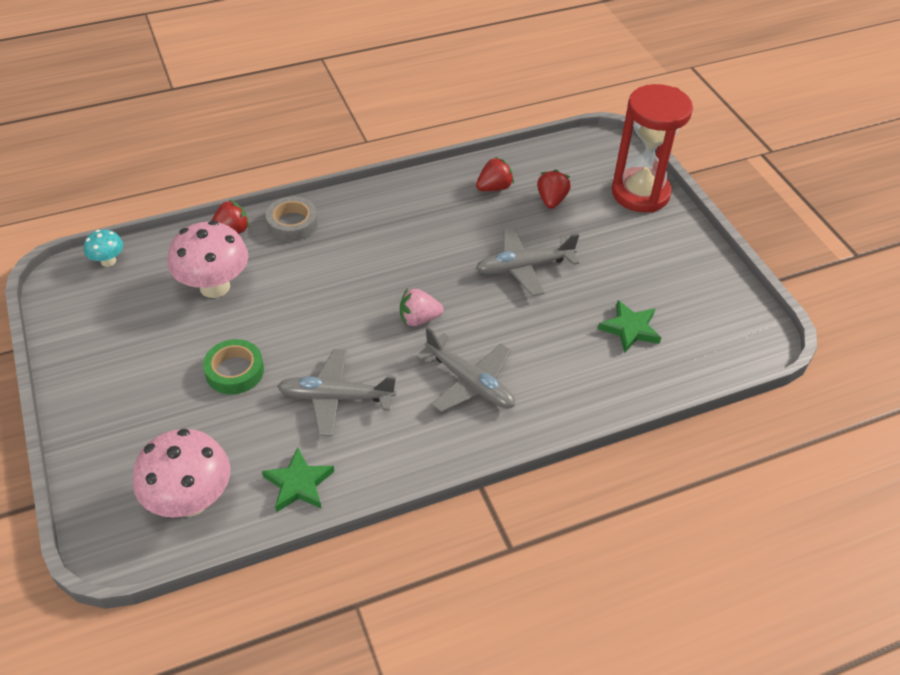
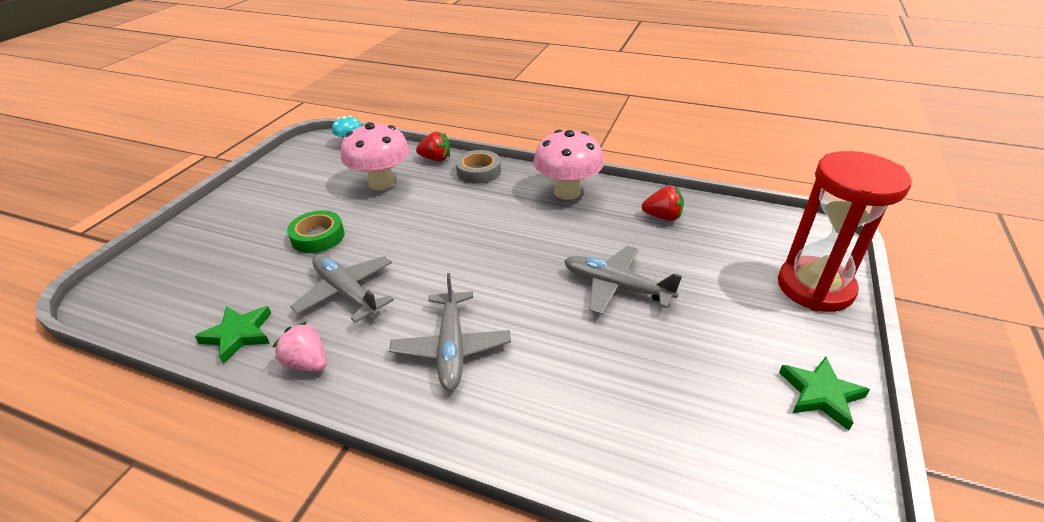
camera: 45 degrees right, 10 degrees down
pink mushroom [133,429,230,517] -> pink mushroom moved to [533,130,604,200]
pink strawberry [400,289,444,326] -> pink strawberry moved to [273,322,327,372]
red strawberry [537,169,571,209] -> none
green star [598,300,661,353] -> green star moved to [779,357,870,430]

